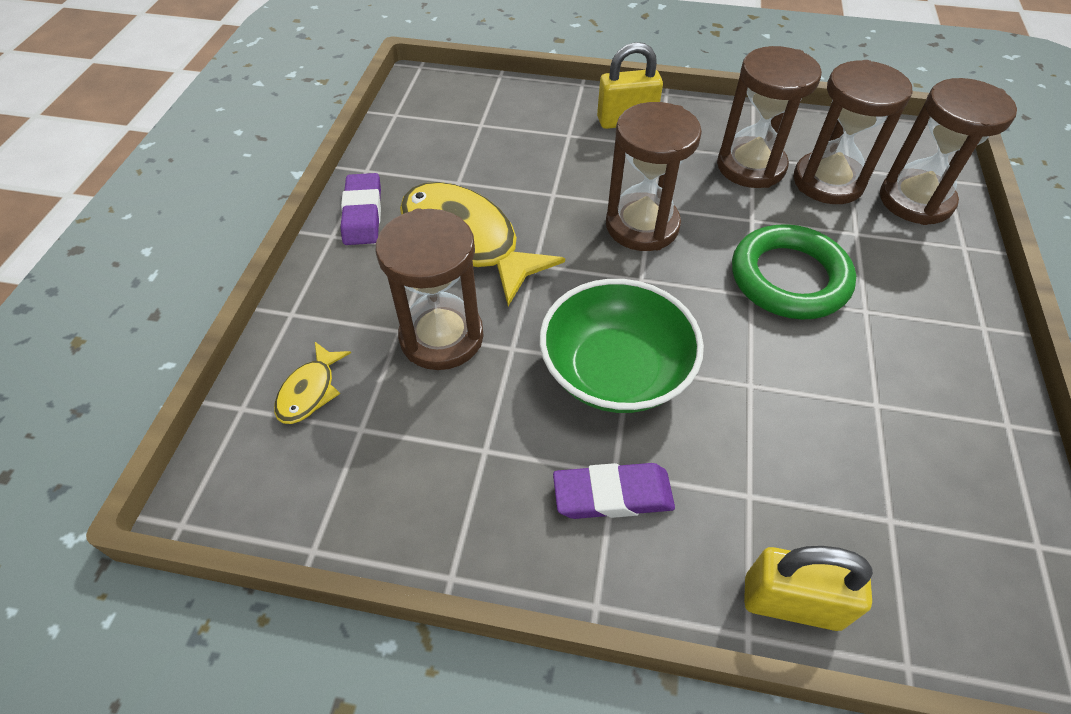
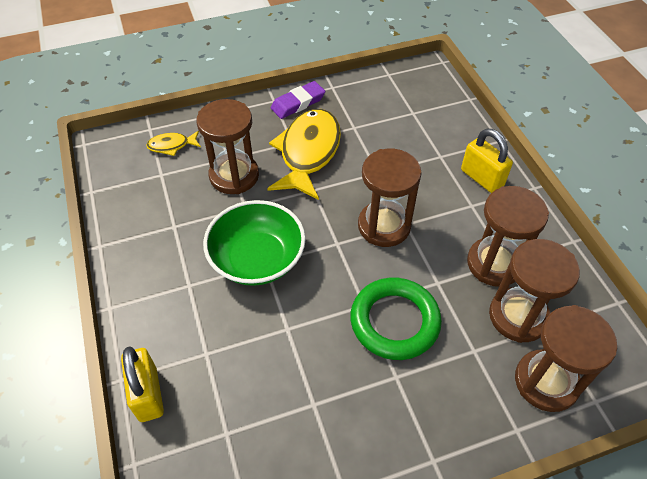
camera: 60 degrees right, 0 degrees up
purple eraser [553,463,675,519] -> none

